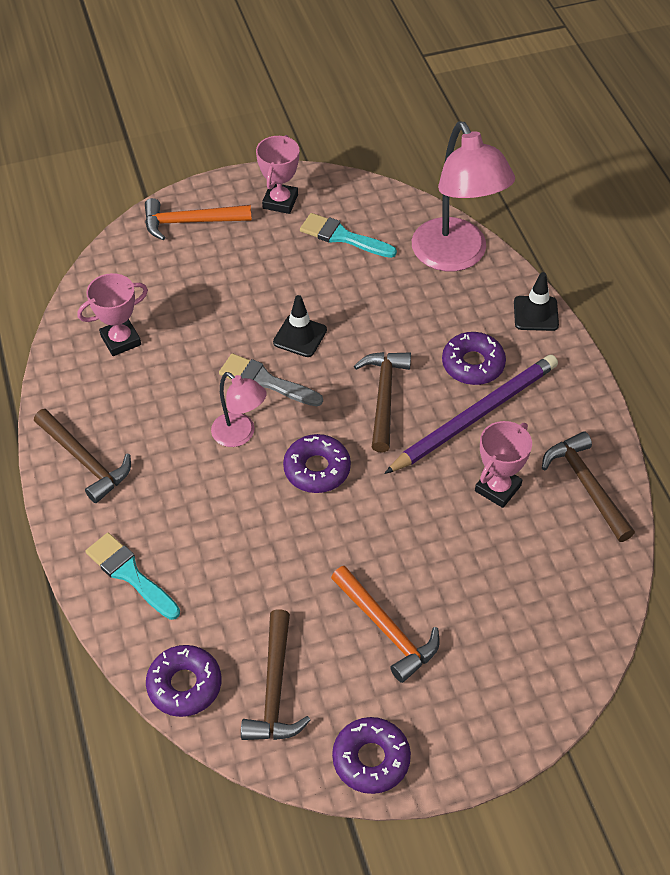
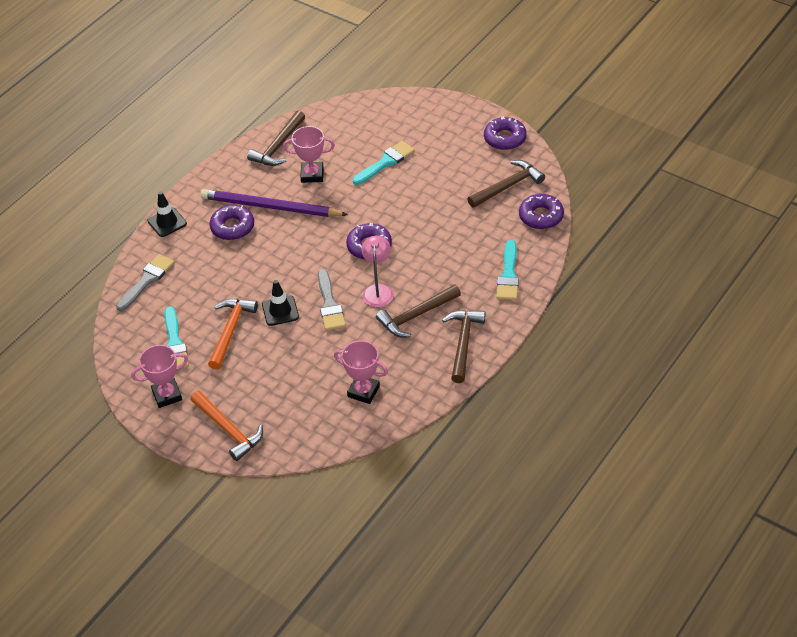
camera: 125 degrees left, 5 degrees down
orange hammer [331,566,440,683] -> orange hammer moved to [208,299,258,369]
brown hammer [354,352,411,453] -> brown hammer moved to [376,284,461,337]
pink lamp [412,122,515,271] -> grey brush [116,254,174,311]
none -> turquoise brush [353,141,415,185]

